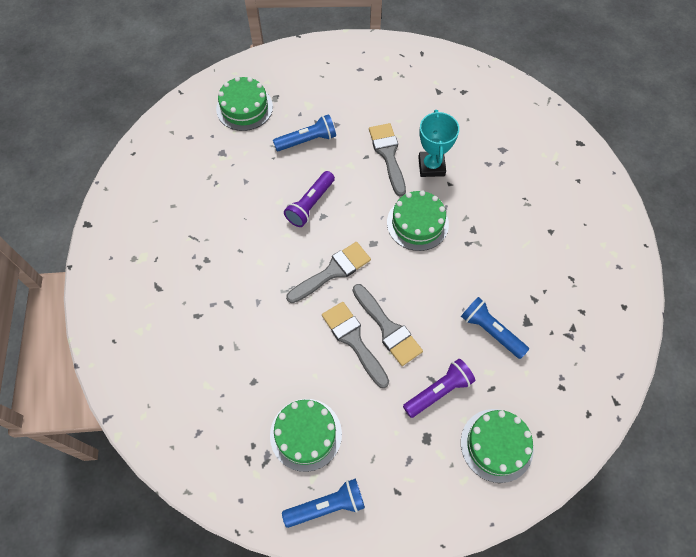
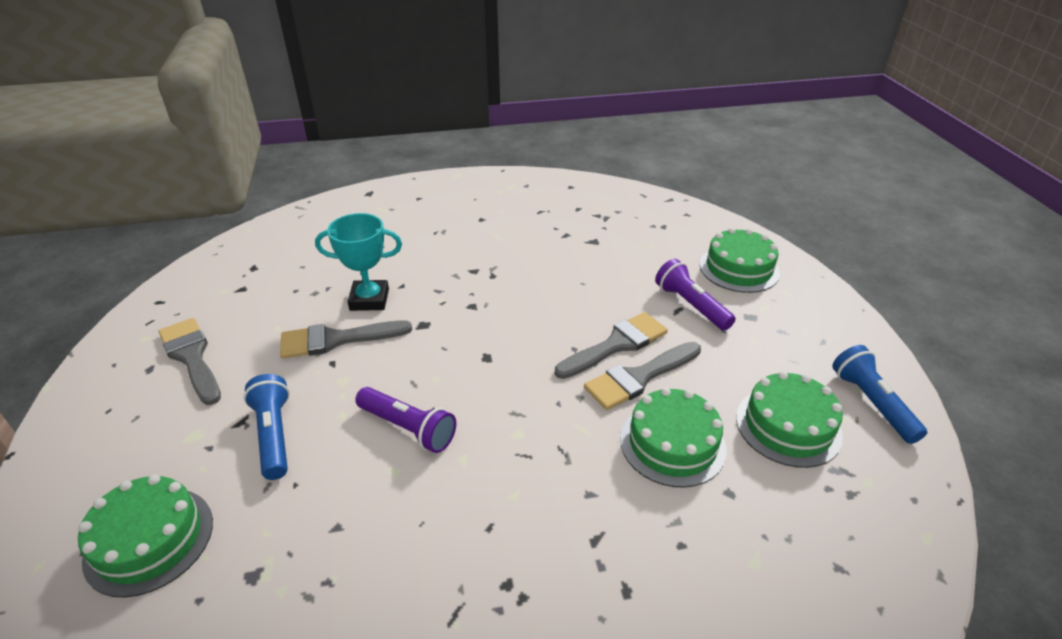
camera: 90 degrees left, 25 degrees down
grey brush [286,242,371,303] -> grey brush moved to [159,318,221,405]
green cake [387,190,449,251] -> green cake moved to [620,387,727,488]
blue flashlight [461,297,529,359] -> none

